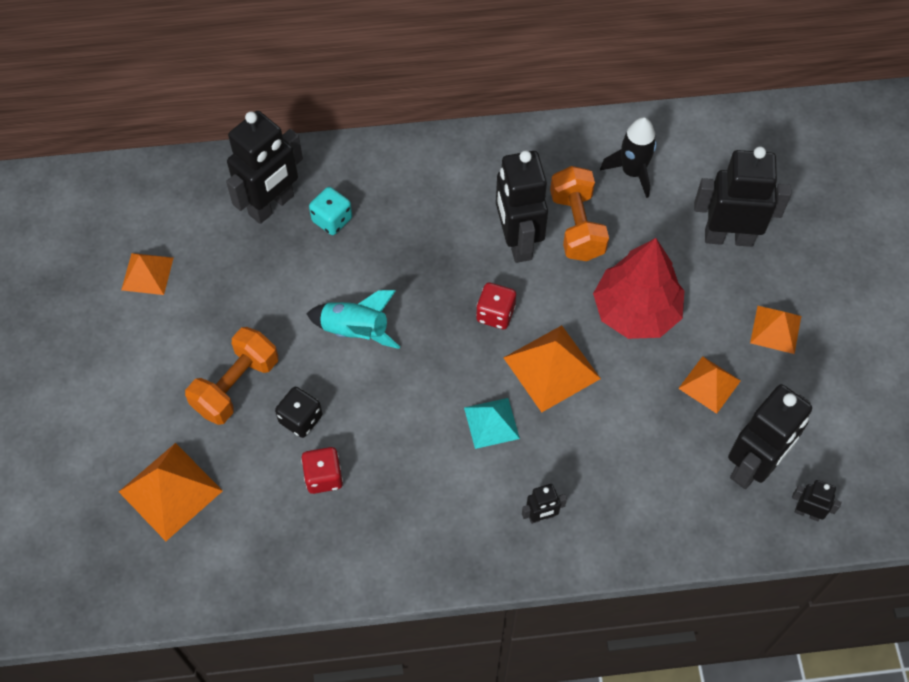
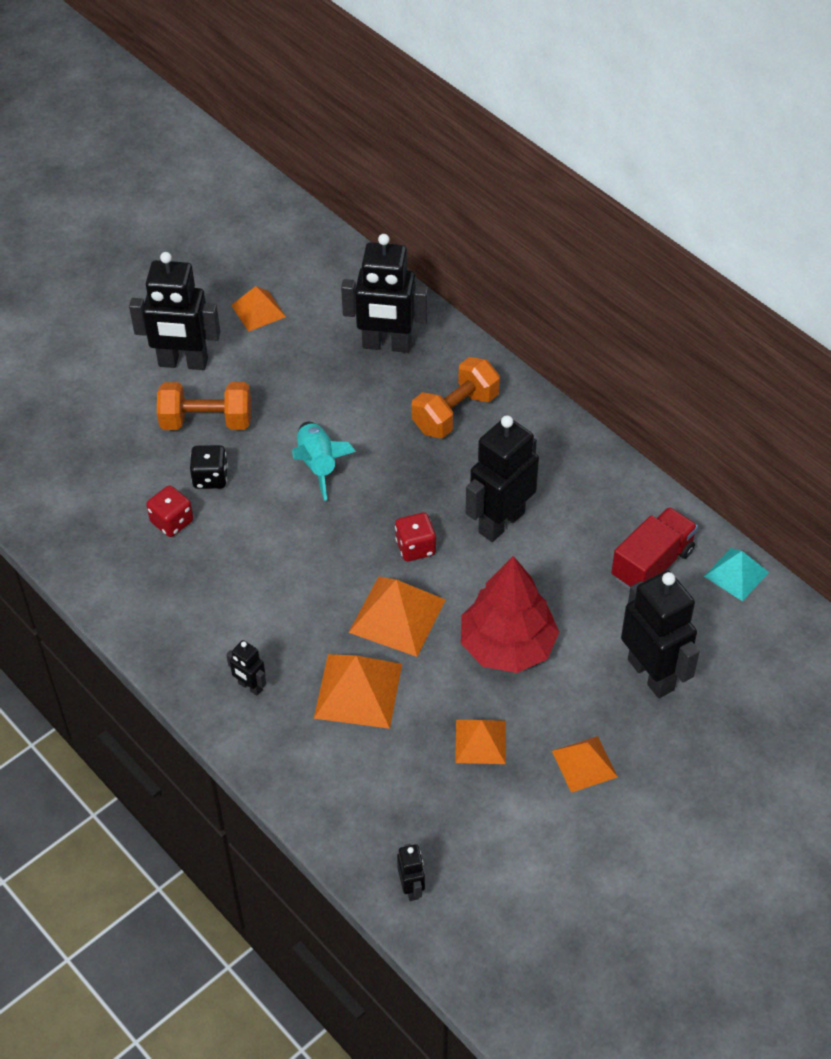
camera: 55 degrees right, 10 degrees down
orange pyramid [119,443,223,541] -> orange pyramid moved to [314,654,402,729]
turquoise dice [309,187,352,235] -> none
turquoise pyramid [464,398,520,449] -> turquoise pyramid moved to [704,548,769,601]
orange dumbbell [550,166,609,261] -> orange dumbbell moved to [412,357,500,438]
black rocket [600,117,657,198] -> red truck [611,507,698,590]
black robot [728,384,812,489] -> black robot moved to [129,252,220,370]

